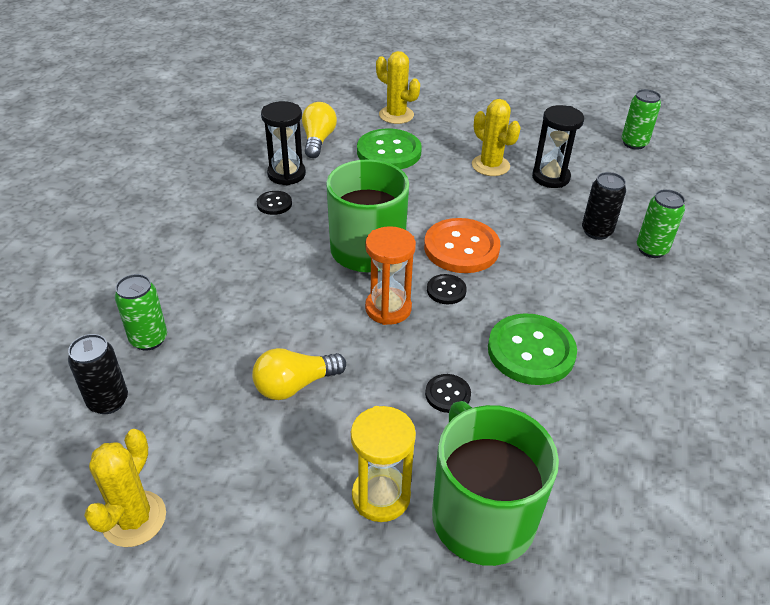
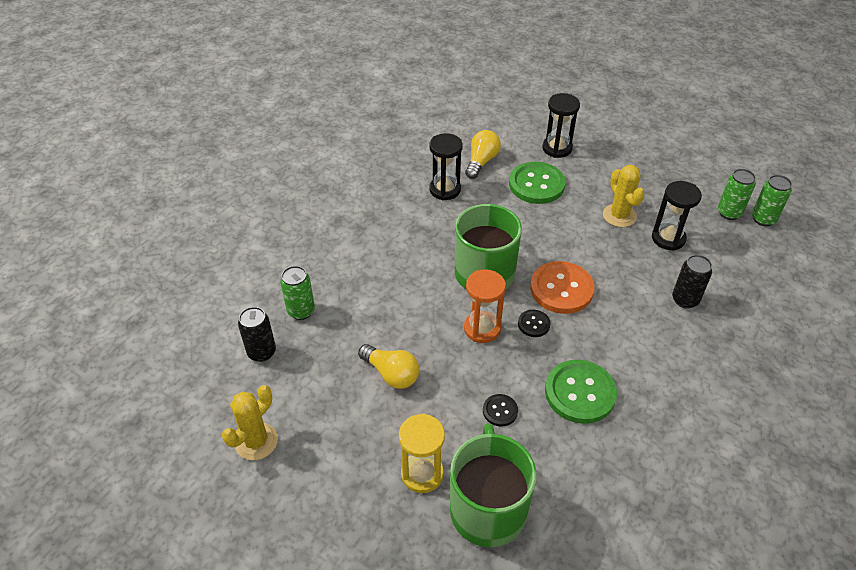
camera: 20 degrees right, 5 degrees up
yellow light bulb [252,348,346,400] -> yellow light bulb turned 135 degrees counterclockwise [358,344,419,389]
black button [257,191,292,215] -> none
yellow cactus [376,51,420,124] -> black hourglass [542,93,580,158]
green can [637,189,685,258] -> green can moved to [718,169,756,220]

